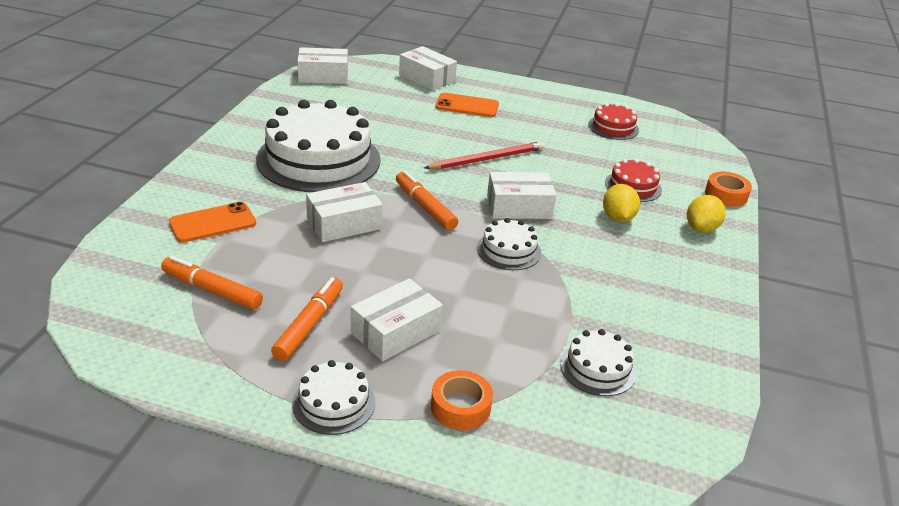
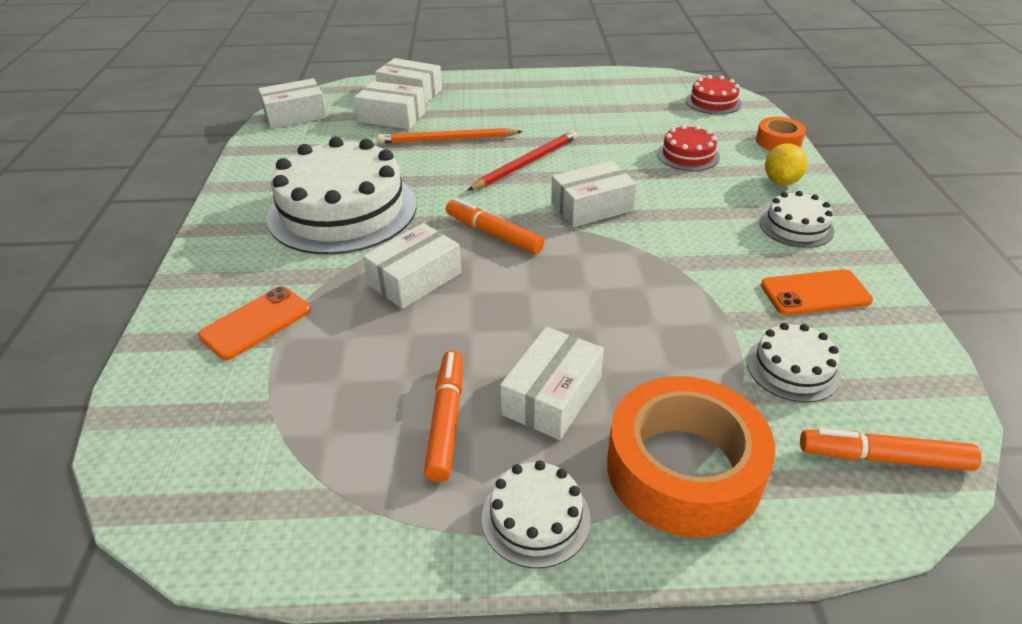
camera: 15 degrees left, 5 degrees up
orange marker [161,256,263,310] -> orange marker moved to [800,428,982,471]
orange tape [431,370,493,430] -> orange tape [607,376,775,538], size x2.01
orange phone [435,93,499,117] -> orange phone moved to [761,269,873,315]
white cake [477,218,541,270] -> white cake moved to [759,191,834,248]
red cake [588,103,639,140] -> red cake moved to [686,75,742,115]
yellow lemon [603,184,640,222] -> none
none -> white box [354,81,425,129]
none -> orange pencil [377,128,523,144]

